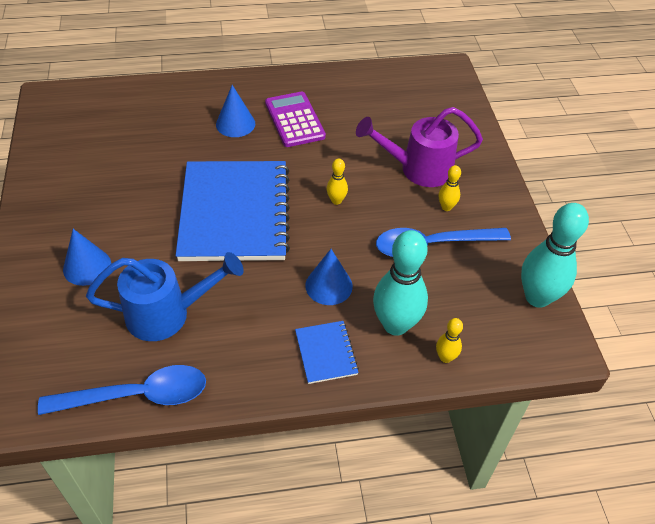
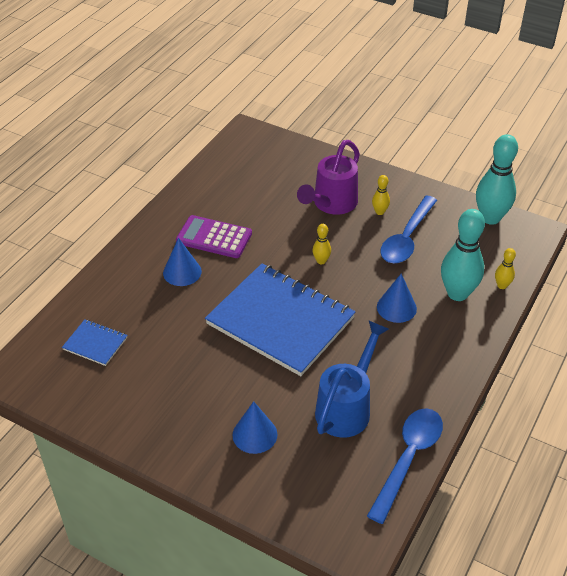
camera: 50 degrees left, 5 degrees down
blue notebook [295,321,359,384] -> blue notebook moved to [62,319,127,366]

